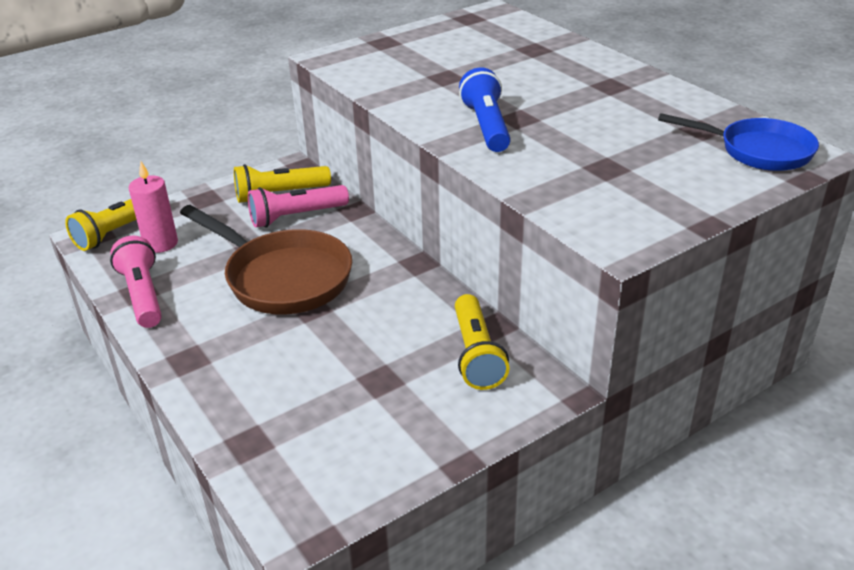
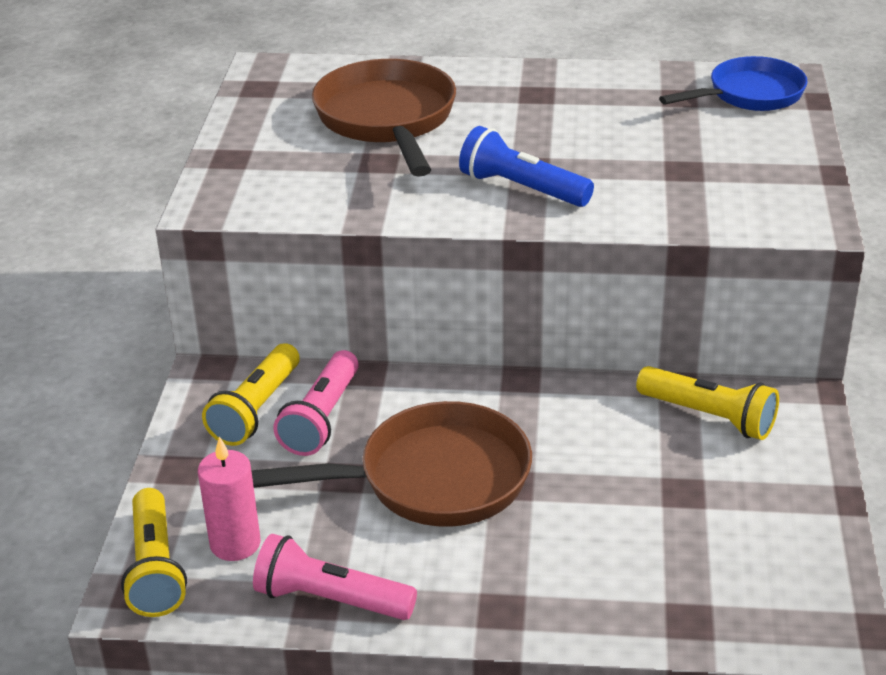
camera: 50 degrees left, 0 degrees up
none -> brown pan [312,59,456,177]

